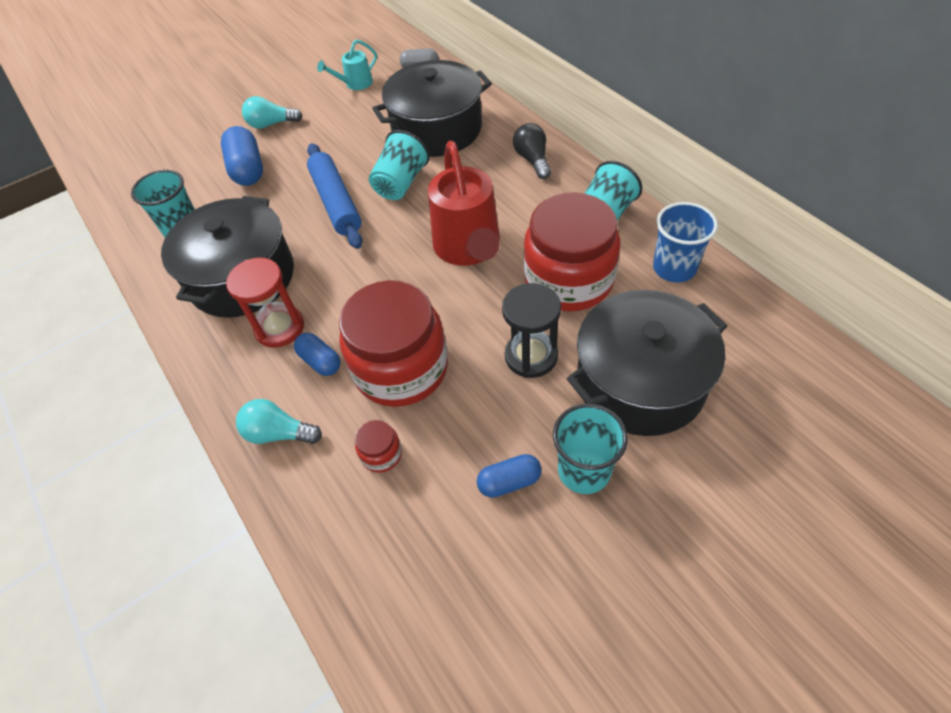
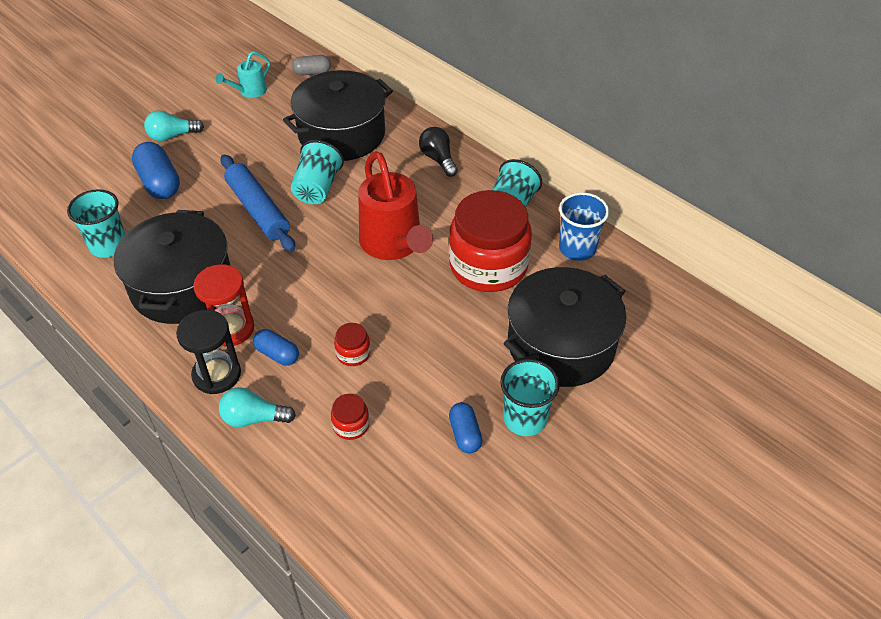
camera: 15 degrees left, 5 degrees down
red jar [339,280,448,407] -> red jar [334,323,370,366], size x0.40
blue capsule [477,454,542,498] -> blue capsule turned 75 degrees counterclockwise [449,402,482,454]
black hourglass [502,283,561,378] -> black hourglass moved to [176,310,241,394]

